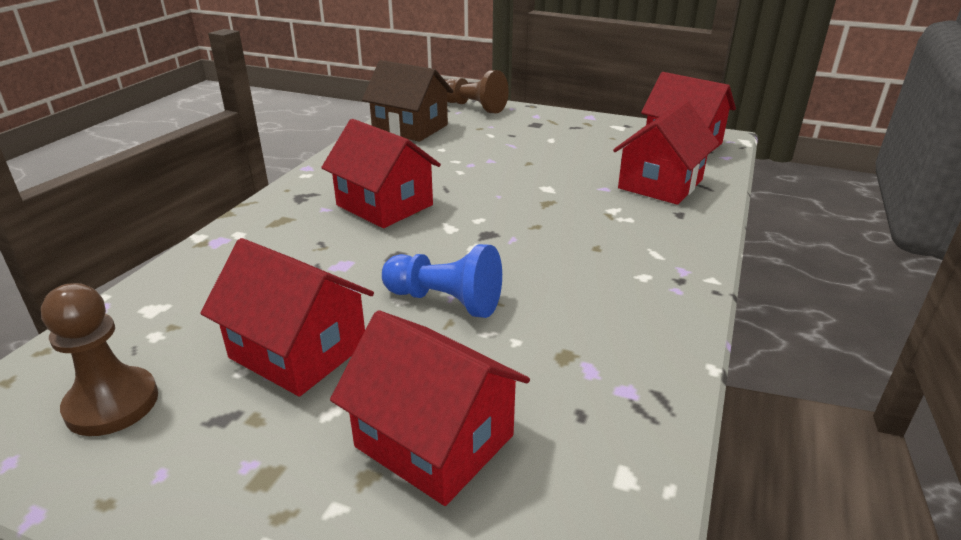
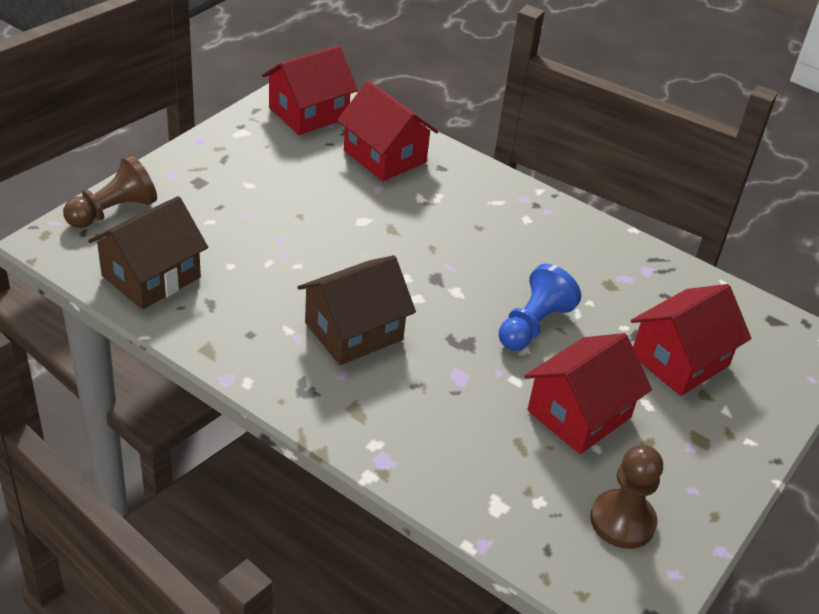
camera: 80 degrees left, 10 degrees up
red house [321,119,441,228] -> brown house [298,255,416,365]

